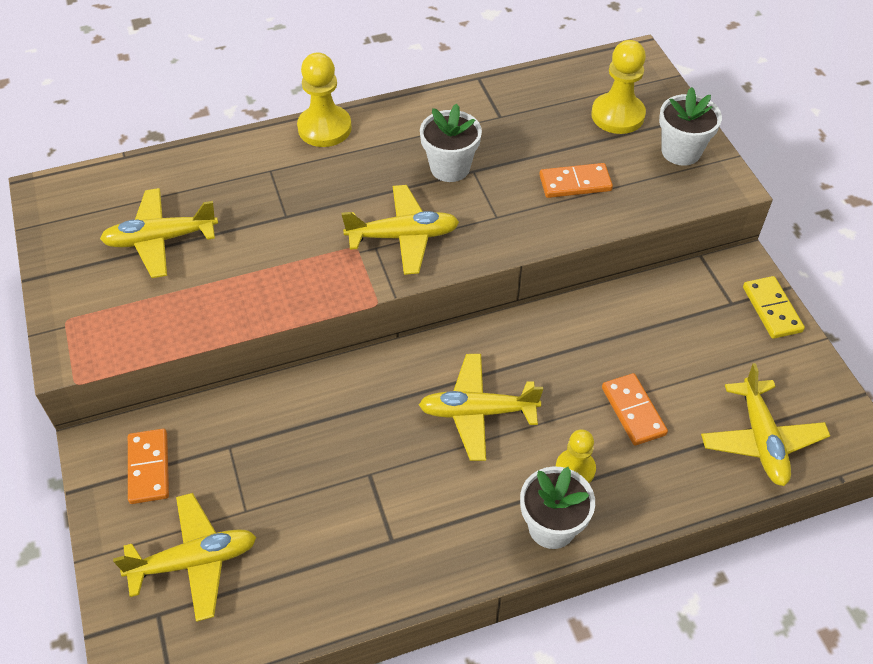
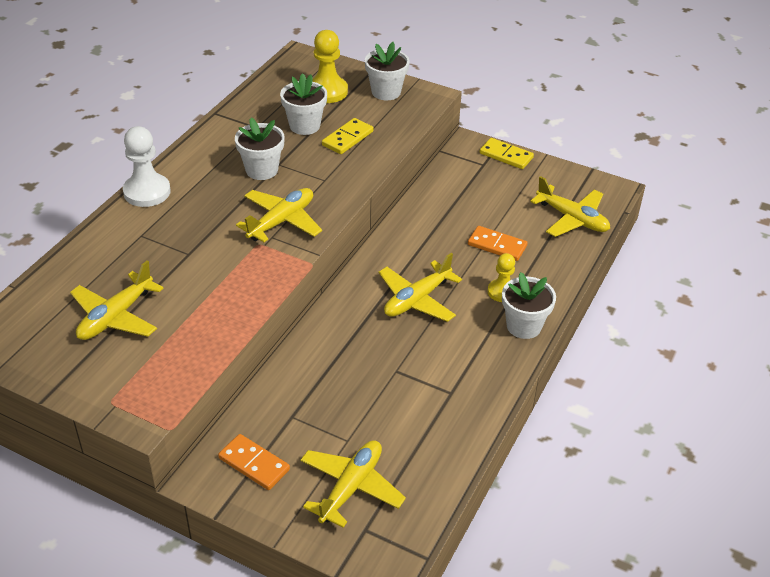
camera: 45 degrees left, 10 degrees down
yellow pawn [297,53,352,147] -> white pawn [123,126,171,207]
orange domino [539,163,613,198] -> yellow domino [322,118,374,154]
none -> white flower pot [280,73,327,135]

